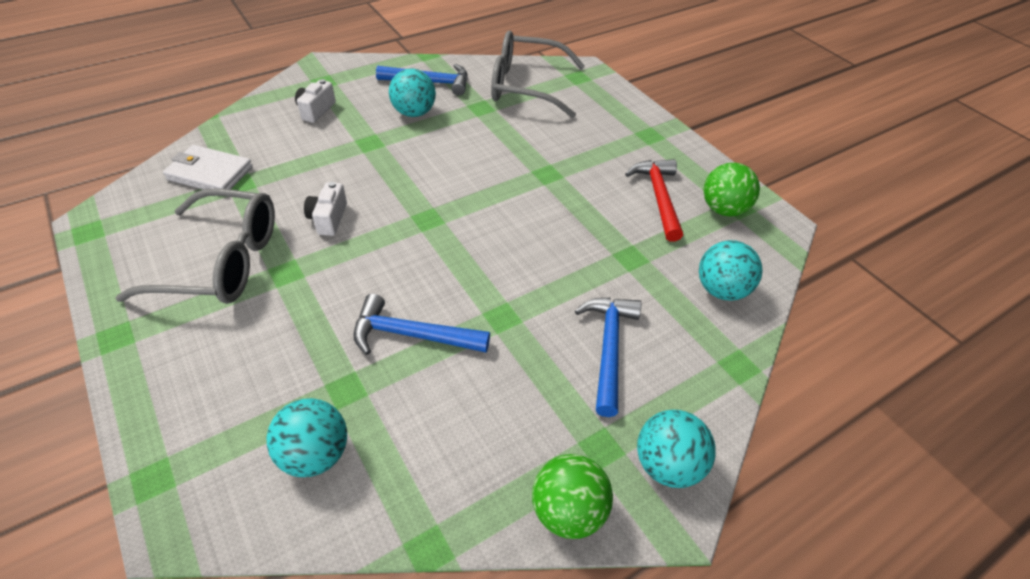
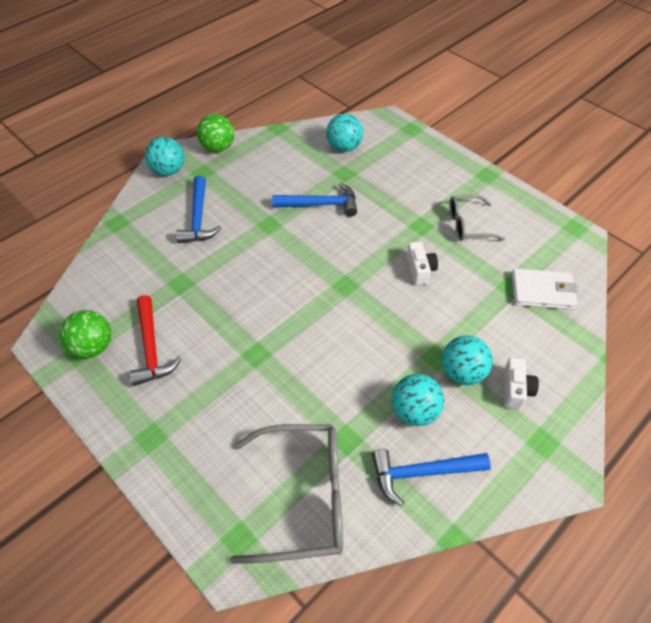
camera: 170 degrees right, 5 degrees up
grey glasses [115,188,275,304] -> grey glasses [449,195,505,241], size x0.58
turquoise ball [699,240,763,301] -> turquoise ball moved to [442,335,493,385]

